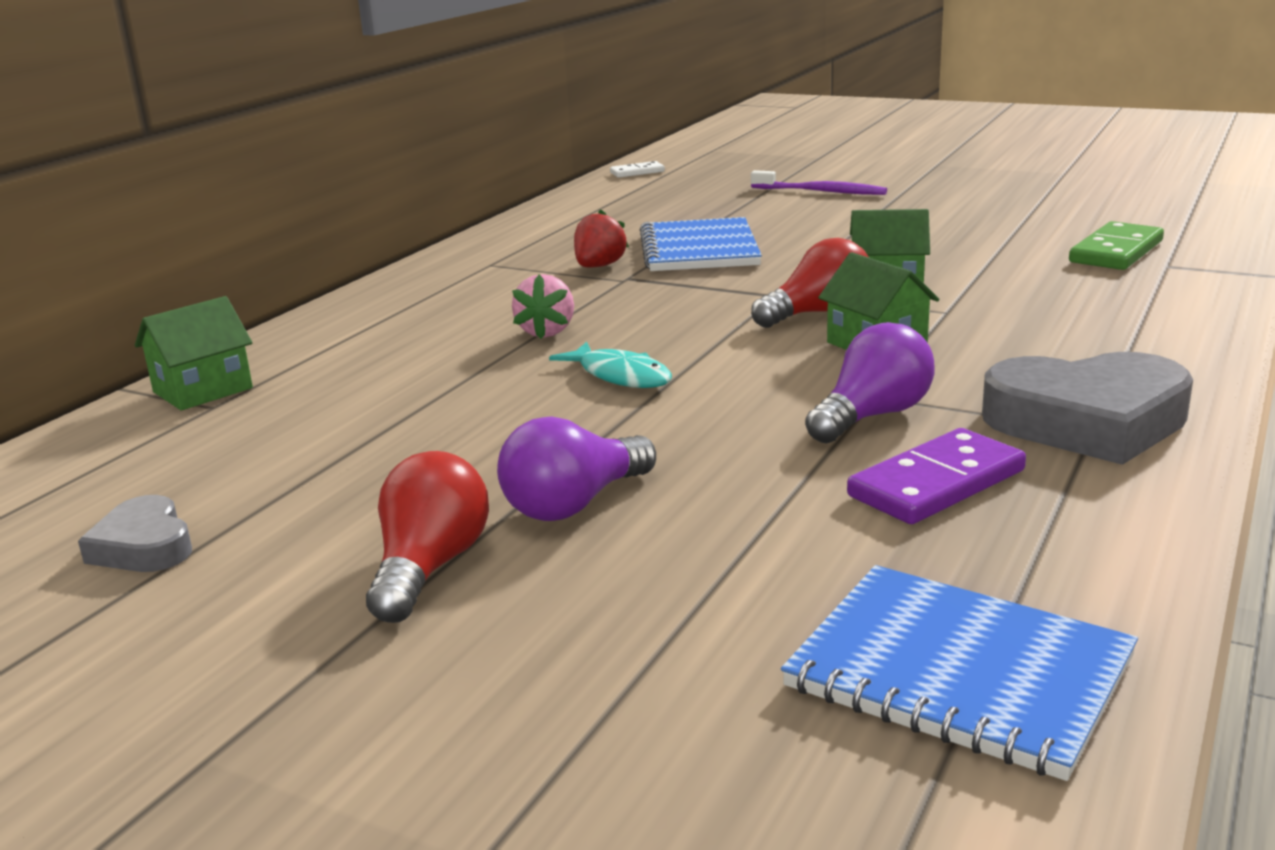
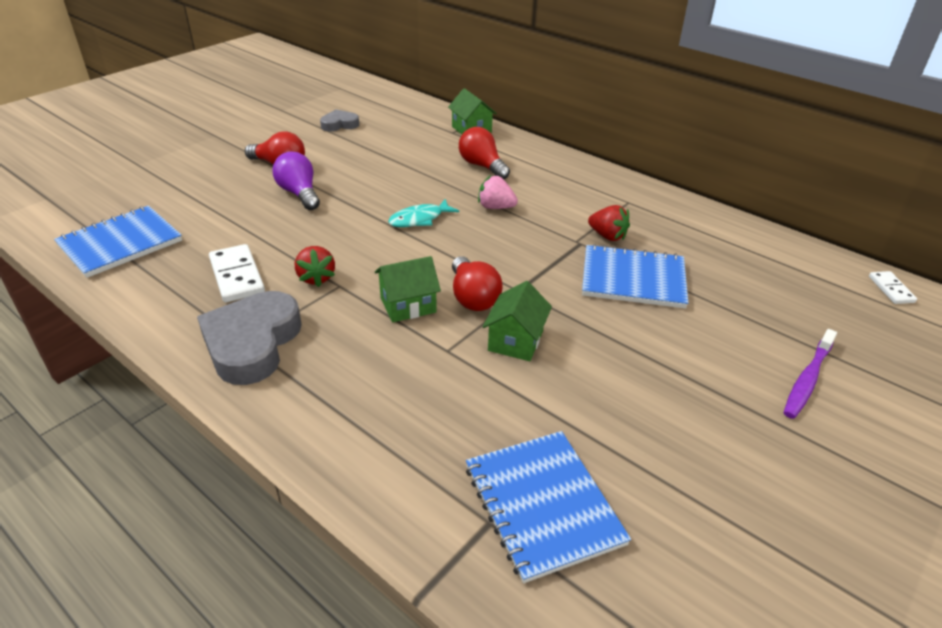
camera: 100 degrees right, 15 degrees up
purple light bulb [805,322,934,444] -> red strawberry [295,246,335,287]
purple domino [847,428,1026,524] -> white domino [209,244,265,302]
green domino [1069,221,1164,270] -> blue notebook [466,431,631,583]
none -> red light bulb [459,127,510,179]

